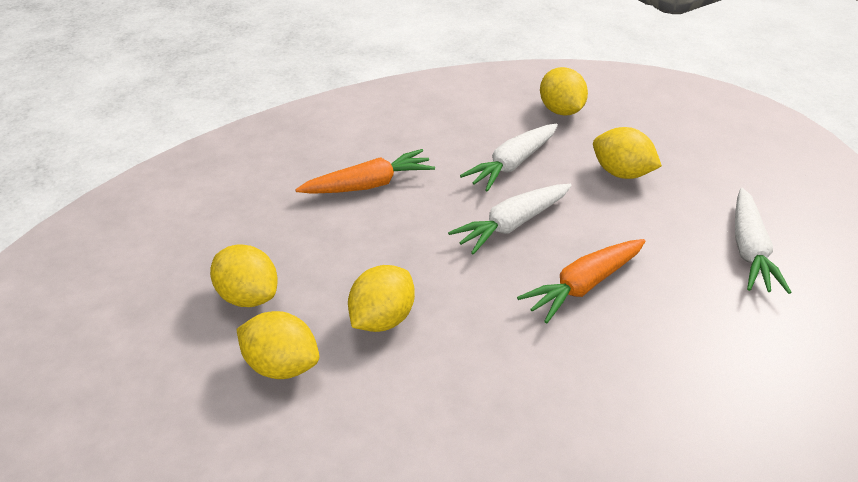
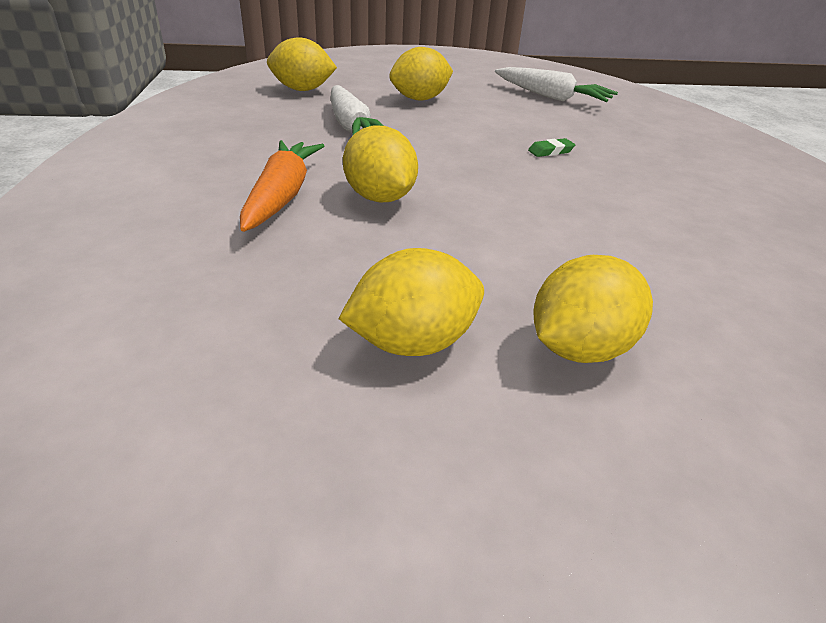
camera: 65 degrees left, 5 degrees down
yellow lemon [348,265,415,332] -> yellow lemon moved to [343,126,418,203]
white carrot [448,184,572,255] -> none
orange carrot [517,239,646,323] -> green eraser [528,138,575,157]

